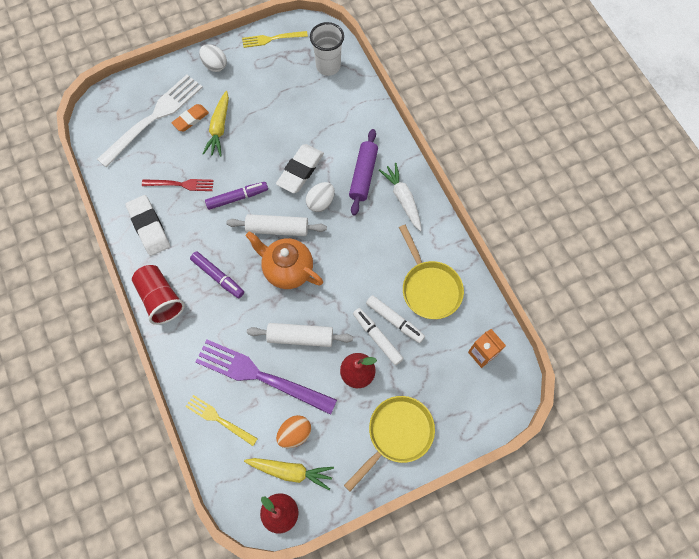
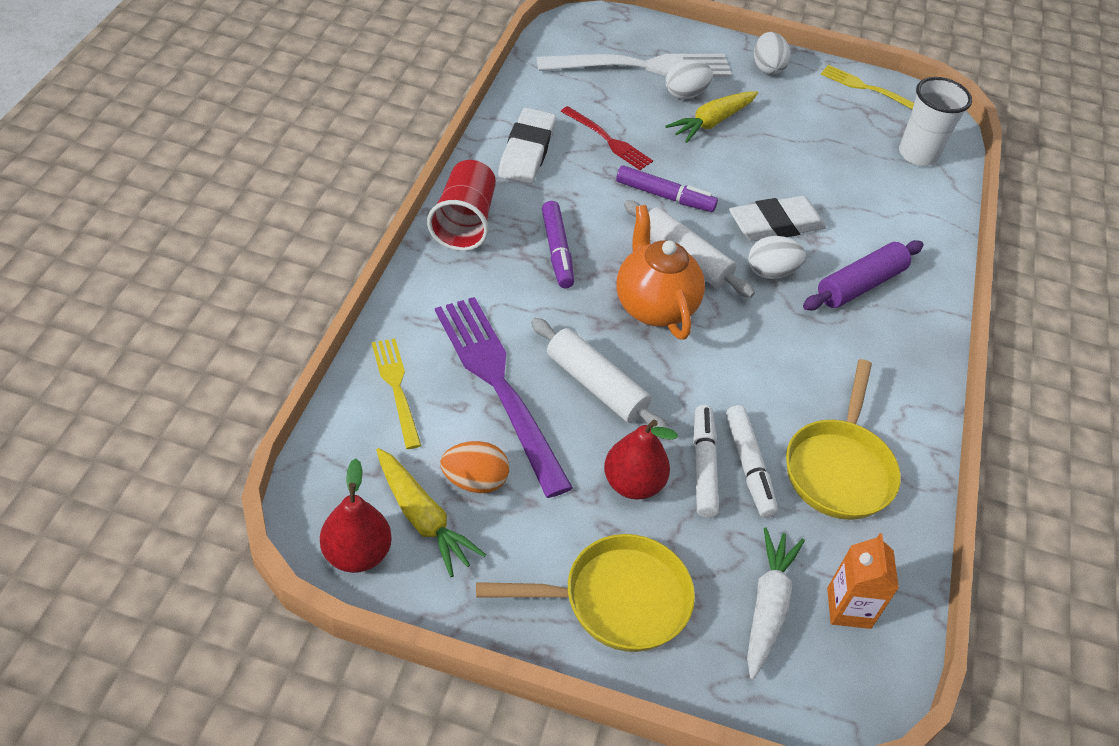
camera: 35 degrees right, 20 degrees down
orange eraser [171,104,209,131] -> white egg [666,60,713,99]
white carrot [379,163,422,231] -> white carrot moved to [747,528,805,680]

